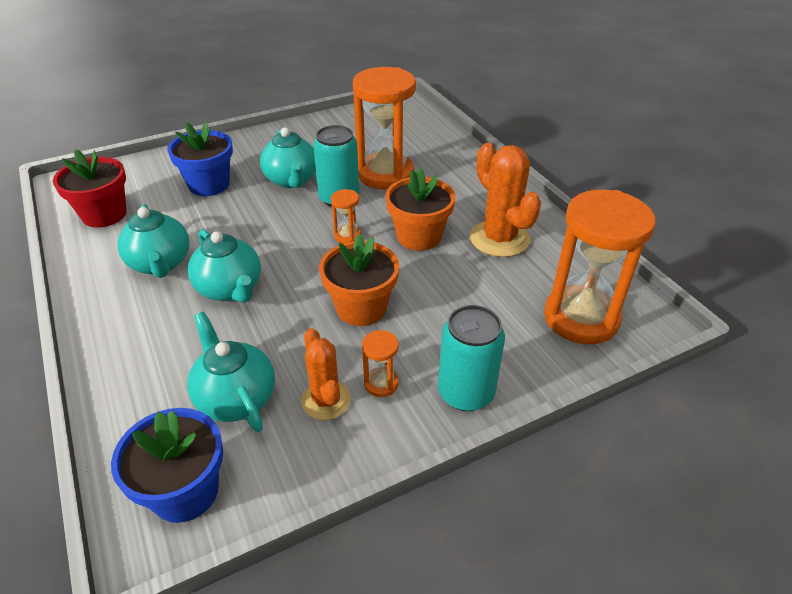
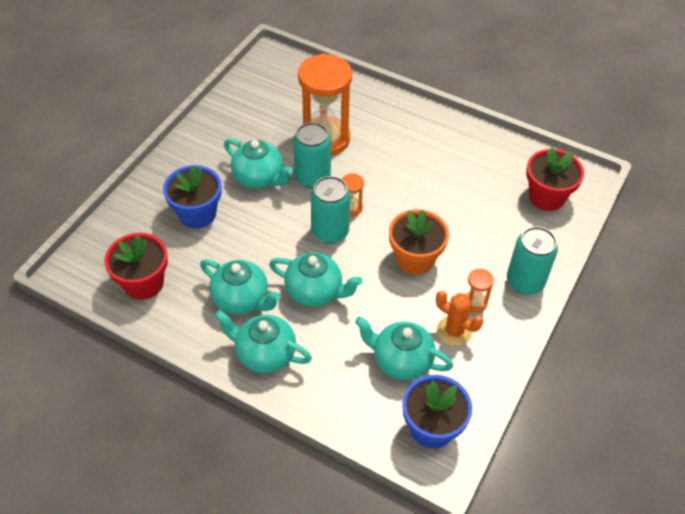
camera: 35 degrees left, 10 degrees up
orange flower pot [385,168,456,251] -> none
orange cactus [470,143,541,257] -> none
orange hourglass [544,190,656,344] -> red flower pot [526,148,584,211]
none -> turquoise teapot [214,310,312,373]
none -> turquoise can [311,176,350,244]

